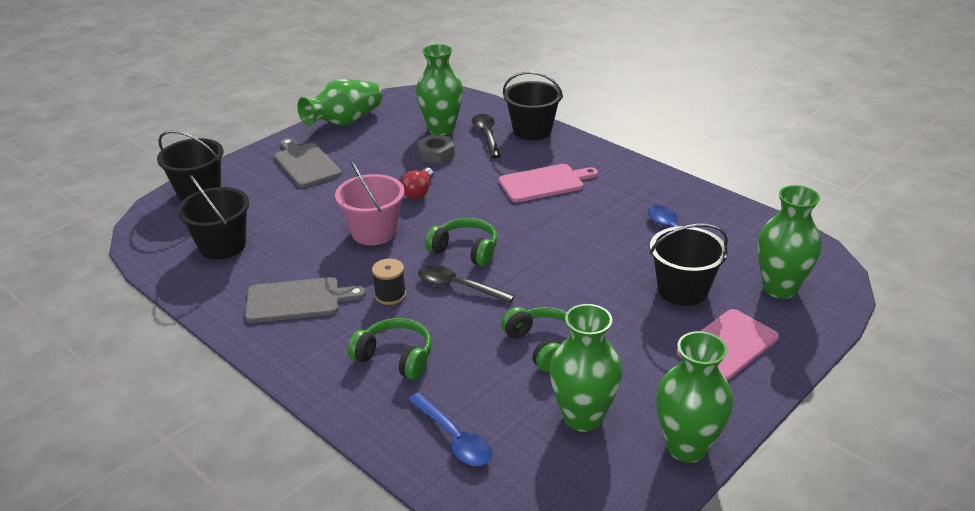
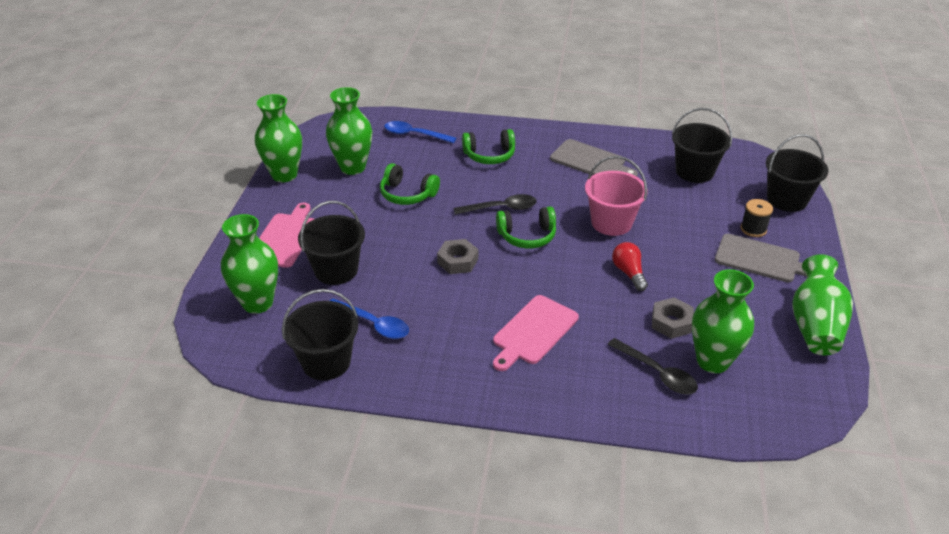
camera: 145 degrees right, 5 degrees up
grey cutting board [245,277,366,323] -> grey cutting board turned 105 degrees counterclockwise [550,139,638,176]
black spool [372,259,406,305] -> black spool moved to [741,199,773,237]
black bucket [503,71,563,140] -> black bucket moved to [282,289,358,381]
none -> grey nut [437,239,478,274]

